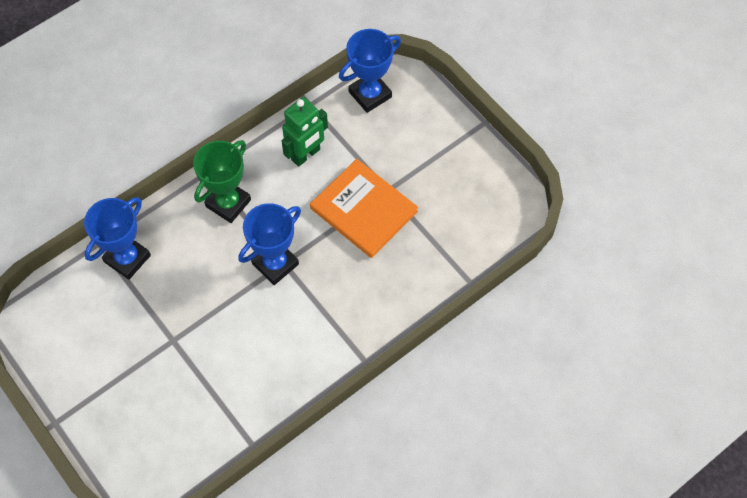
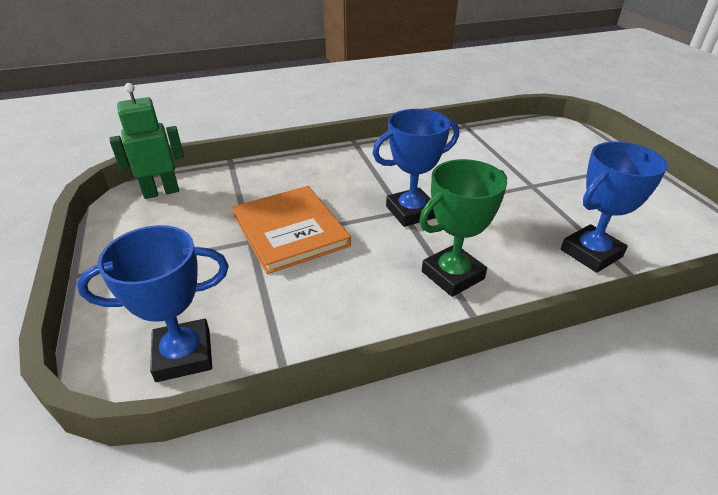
camera: 160 degrees left, 25 degrees down
green robot [282,97,328,167] -> green robot moved to [109,83,184,199]

